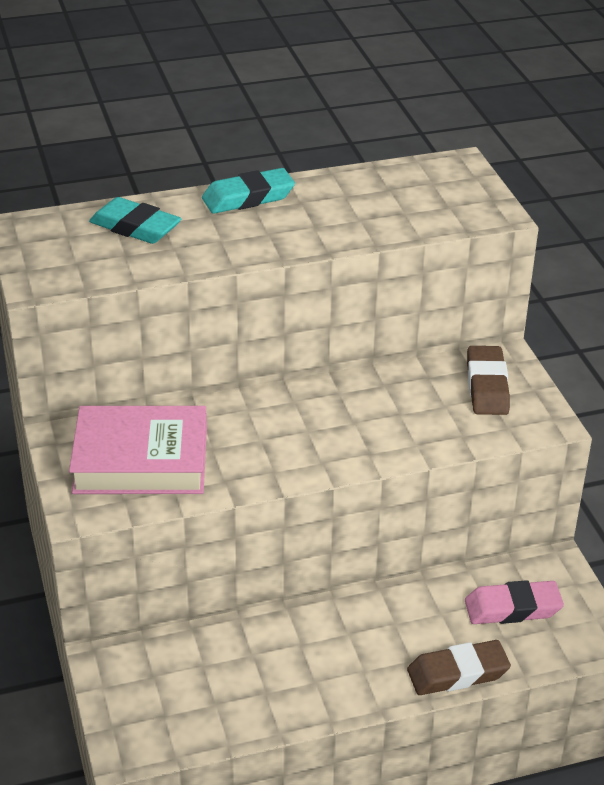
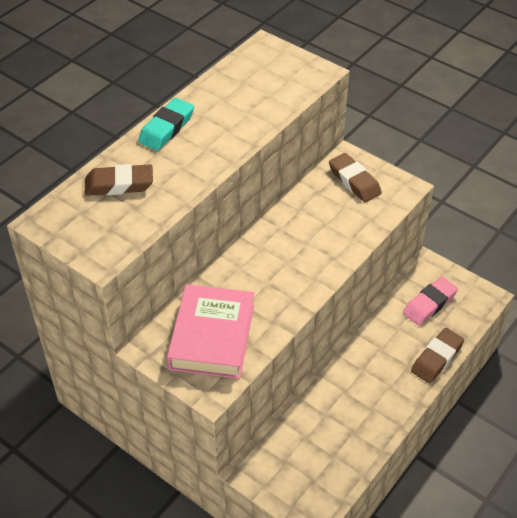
camera: 35 degrees left, 10 degrees up
pink book [69,406,207,494] -> pink book turned 45 degrees counterclockwise [167,284,254,379]
turquoise eraser [89,197,182,244] -> brown eraser [85,164,153,196]

